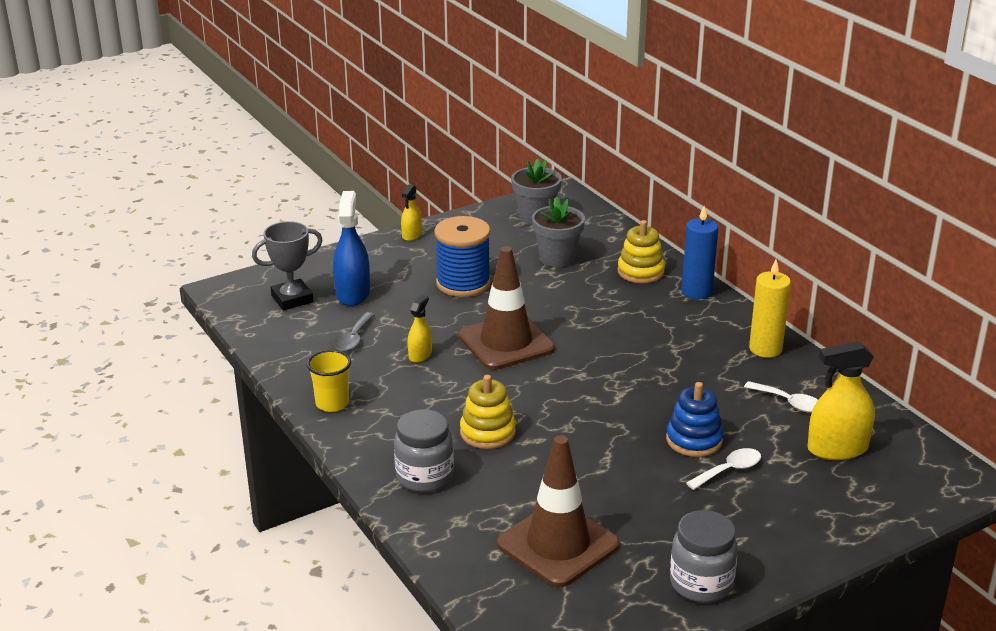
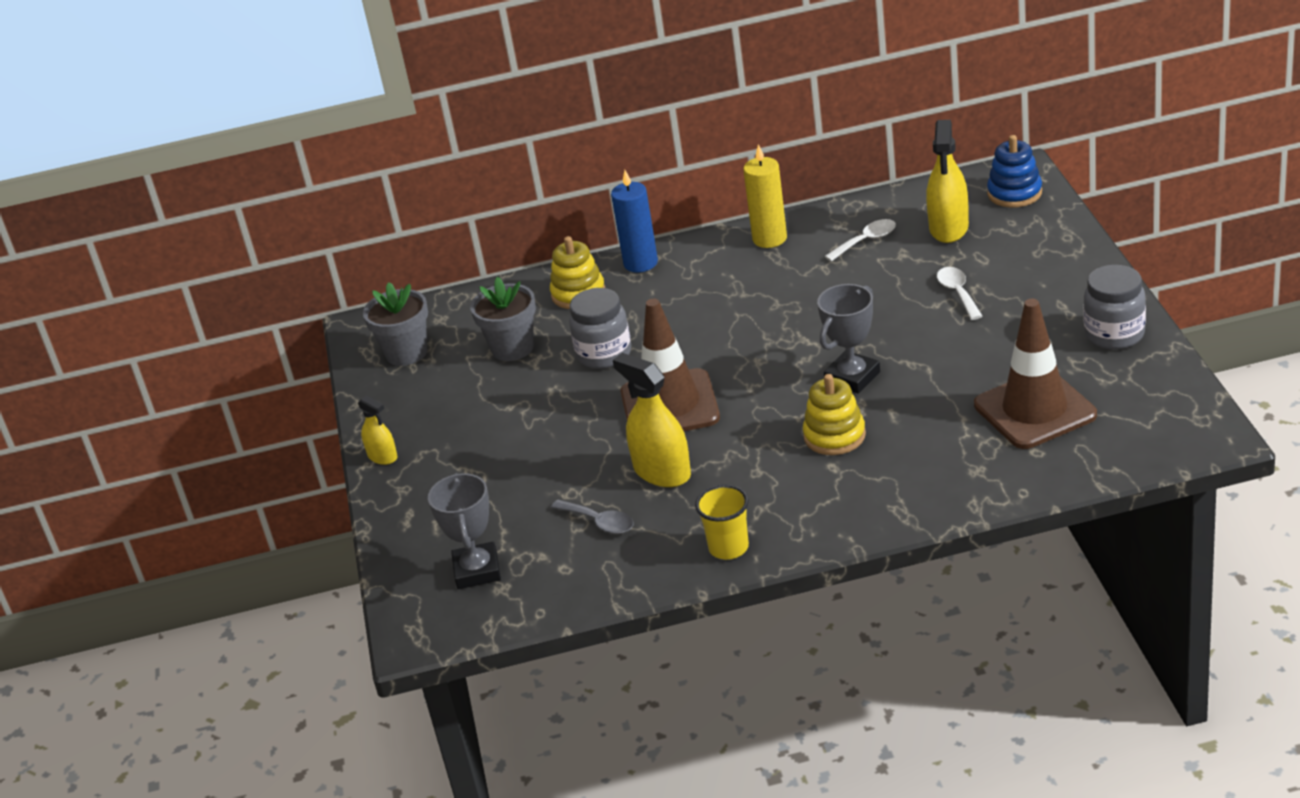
camera: 65 degrees left, 5 degrees up
blue spray bottle [333,191,370,306] -> none
grey jar [394,409,454,492] -> grey jar moved to [569,288,631,369]
yellow spray bottle [407,295,432,363] -> yellow spray bottle [613,353,691,487], size x1.79
blue spool [434,216,491,297] -> none
blue stacking toy [666,382,724,457] -> blue stacking toy moved to [987,135,1042,208]
none -> grey trophy [817,284,880,394]

